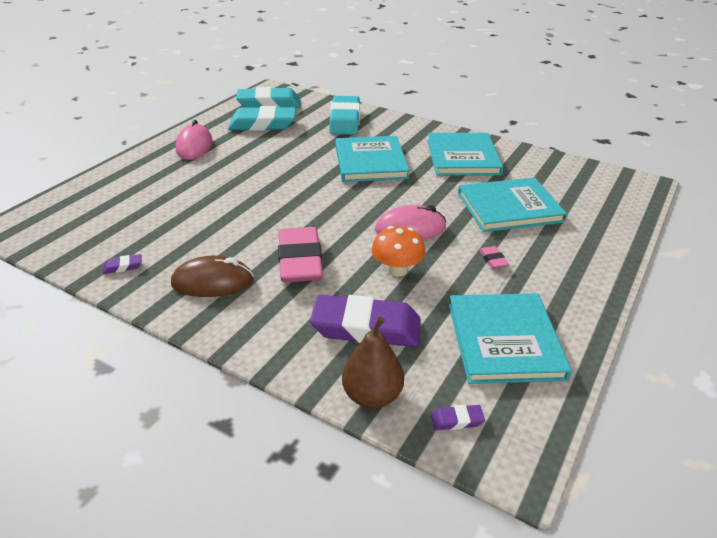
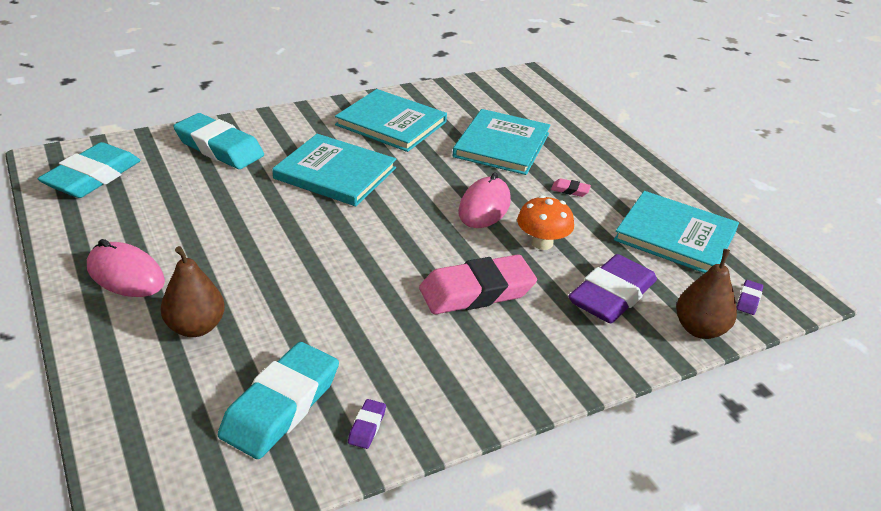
camera: 60 degrees left, 0 degrees up
brown mouse [171,256,254,297] -> none
turquoise eraser [228,106,296,131] -> turquoise eraser moved to [218,342,339,459]
pink eraser [278,227,323,282] -> pink eraser turned 45 degrees counterclockwise [419,255,537,314]
none -> brown pear [161,246,225,337]

